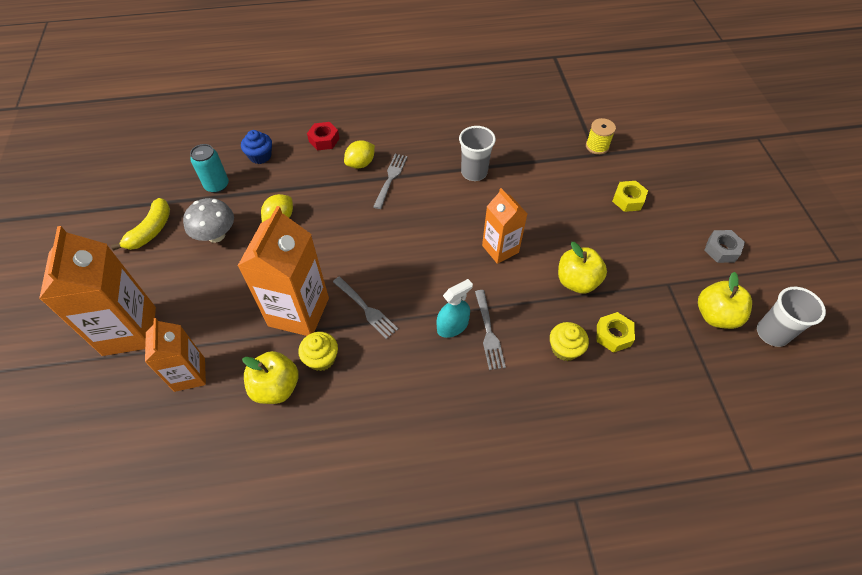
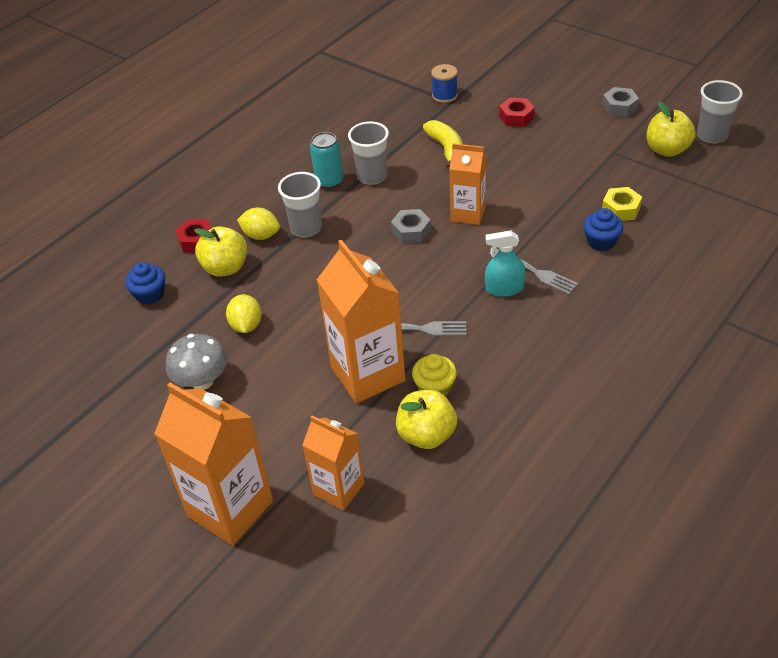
camera: 40 degrees left, 10 degrees down
yellow banana [111,198,170,250] -> yellow banana moved to [423,120,463,169]
turquoise can [190,144,229,193] -> turquoise can moved to [310,132,343,189]
yellow lemon [344,140,375,169] -> yellow lemon turned 75 degrees counterclockwise [237,207,280,240]
grey fork [373,154,408,209] -> grey cup [278,172,322,237]
turquoise spray bottle [436,279,473,338] -> turquoise spray bottle turned 105 degrees counterclockwise [485,230,525,297]
yellow cupcake [550,322,589,361] -> blue cupcake [583,208,624,251]
yellow apple [558,242,607,294] -> yellow apple moved to [194,226,247,277]
yellow spool [586,118,616,155] -> blue spool [431,64,458,103]
yellow nut [612,181,648,212] -> red nut [499,98,535,127]
none -> grey nut [391,209,431,244]

